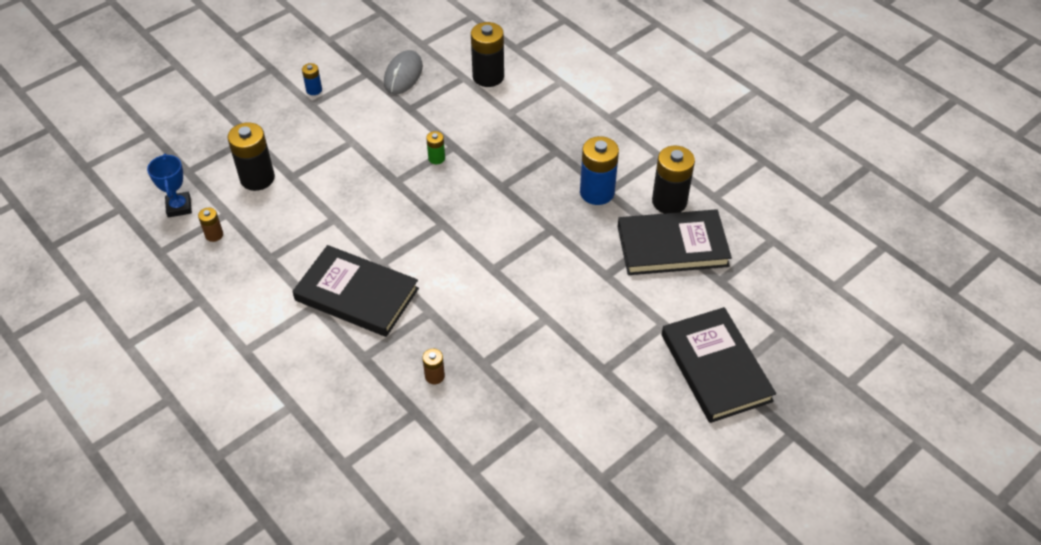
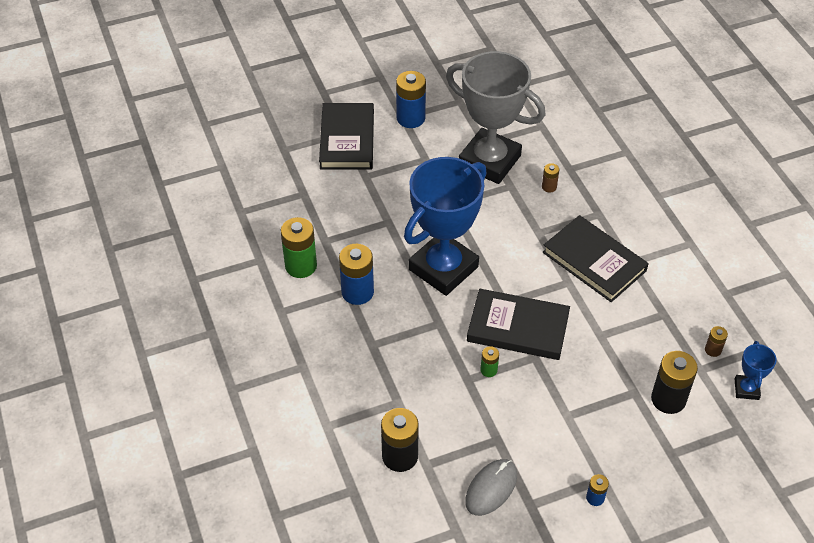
camera: 160 degrees left, 0 degrees up
black book [618,209,732,275] -> black book moved to [467,289,570,360]
black battery [652,146,695,214] -> green battery [281,217,317,278]
none -> blue battery [396,71,426,128]
none -> blue trophy [404,157,487,296]
none -> grey trophy [446,51,545,184]

